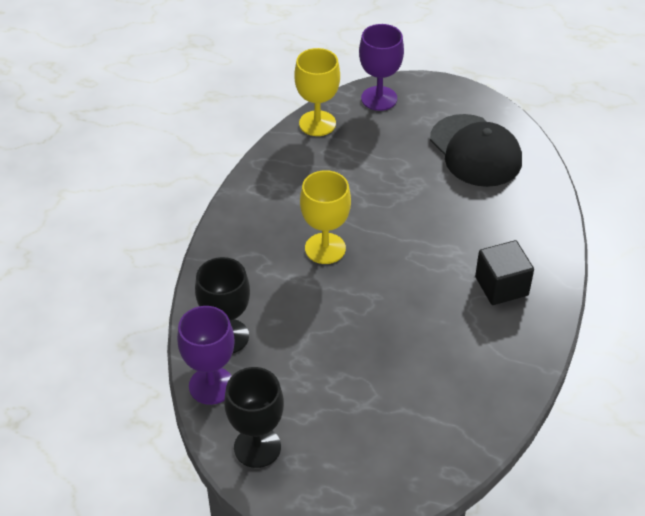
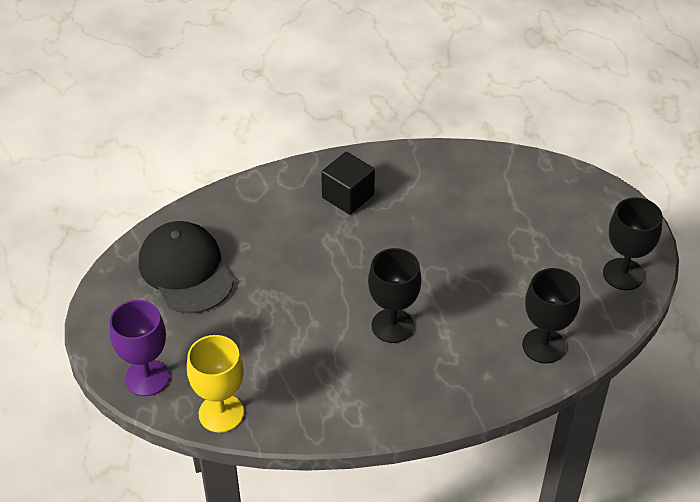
camera: 120 degrees left, 0 degrees up
purple goblet [177,306,235,405] -> none
yellow goblet [300,170,351,264] -> black goblet [368,248,421,343]
black cap [430,114,522,187] -> black cap turned 60 degrees counterclockwise [139,221,234,314]

